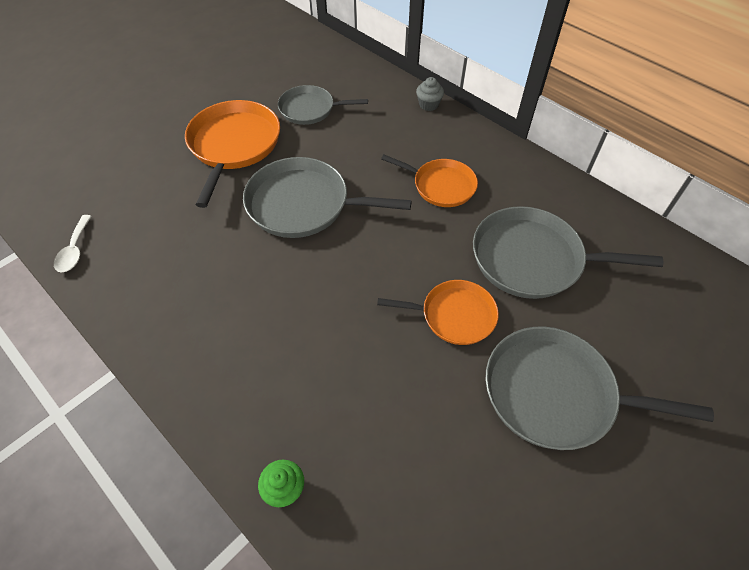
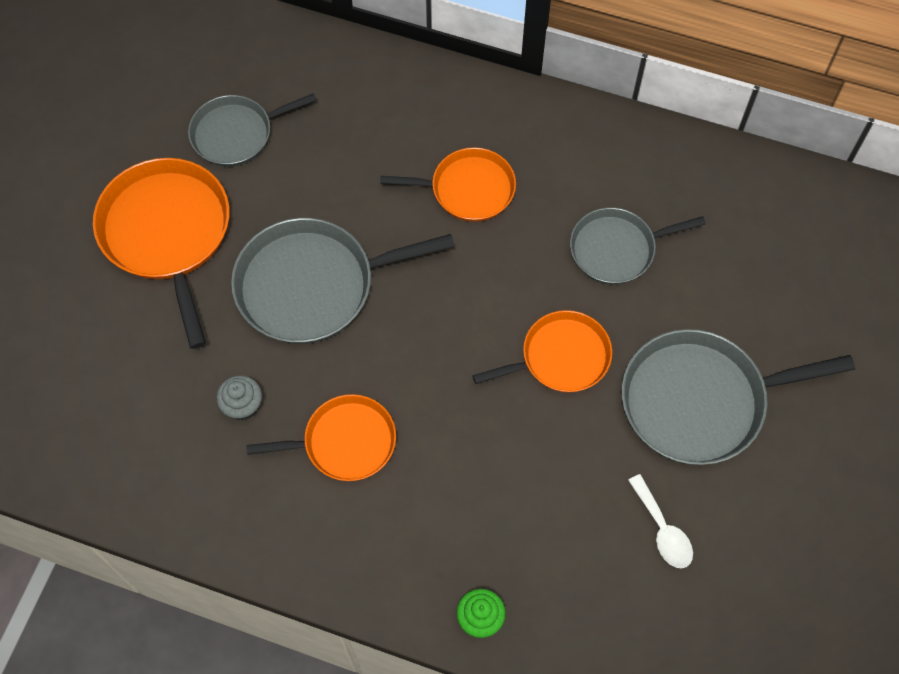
camera: 25 degrees left, 10 degrees up
white spoon [54,215,92,273] -> white spoon moved to [628,474,693,568]
grey cupcake [416,77,444,111] -> grey cupcake moved to [216,375,262,420]
grey pan [473,206,663,299] -> grey pan [570,208,706,284], size x0.63
none -> orange pan [246,394,396,481]

